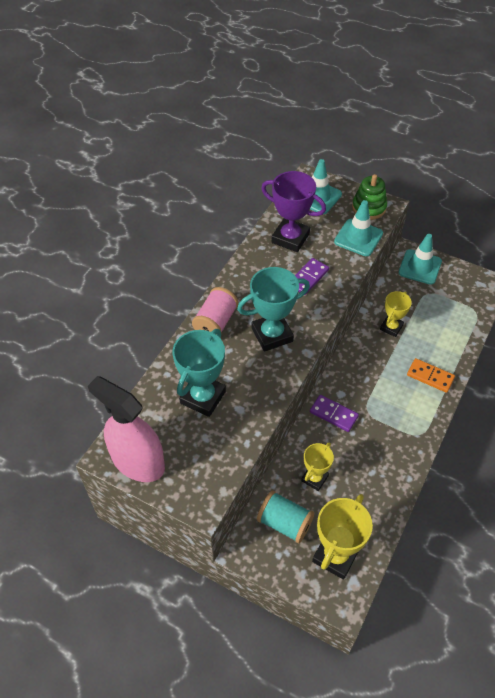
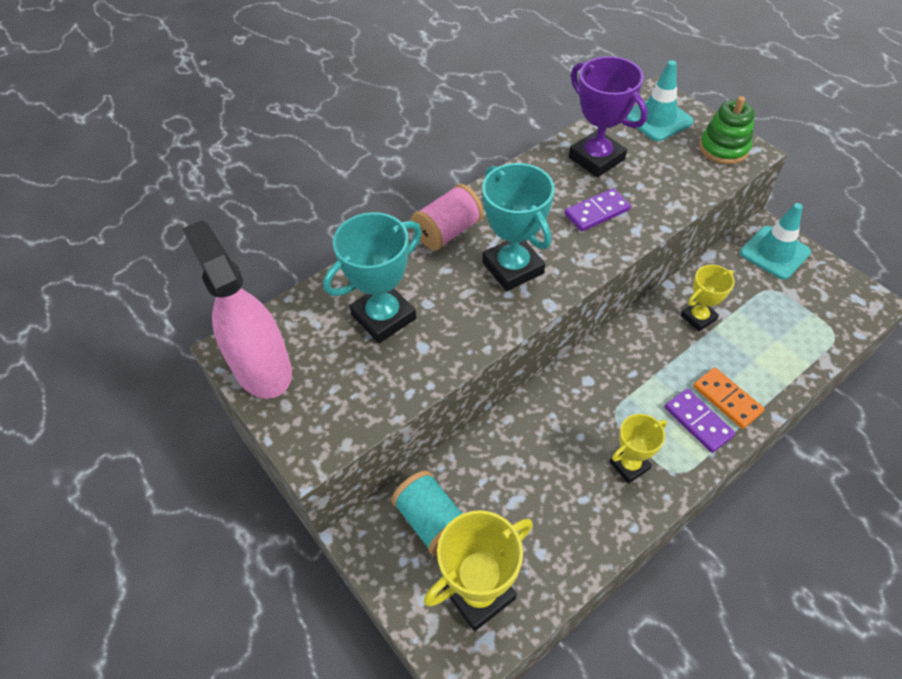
camera: 25 degrees right, 0 degrees up
turquoise trophy [237,267,310,352] -> turquoise trophy turned 60 degrees clockwise [482,163,555,291]
yellow trophy [301,442,334,491] -> yellow trophy moved to [610,414,667,484]
purple domino [310,395,359,432] -> purple domino moved to [665,389,735,453]
turquoise traffic cone [334,200,383,256] -> none

